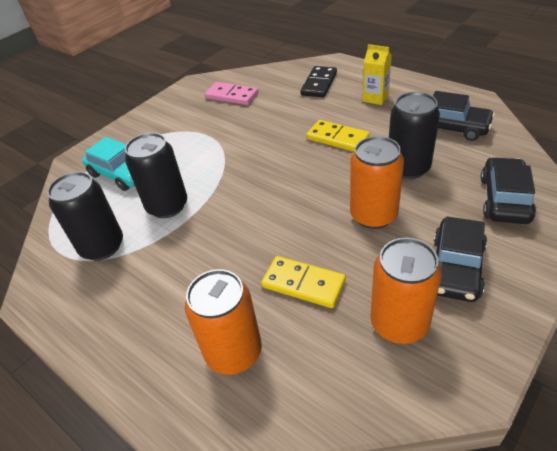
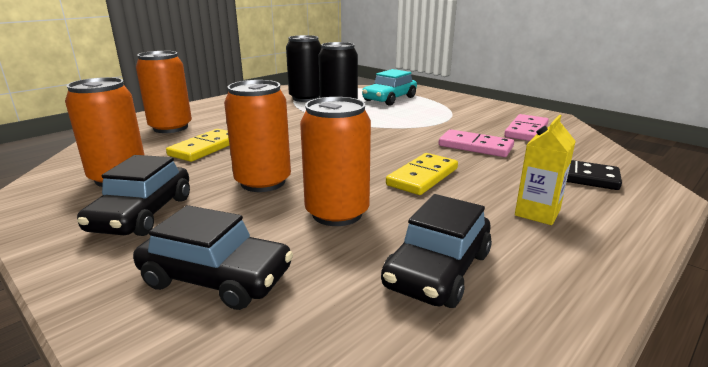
camera: 90 degrees right, 20 degrees down
black can [389,92,440,179] -> orange can [300,97,371,226]
black car [434,216,487,302] -> black car turned 105 degrees counterclockwise [77,155,190,236]
none -> pink domino [438,129,514,157]

